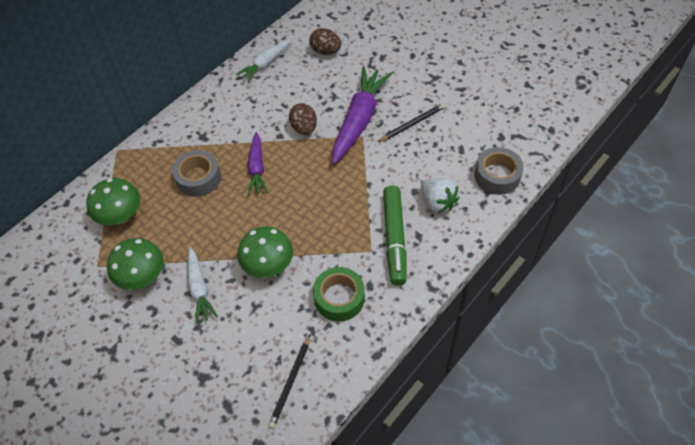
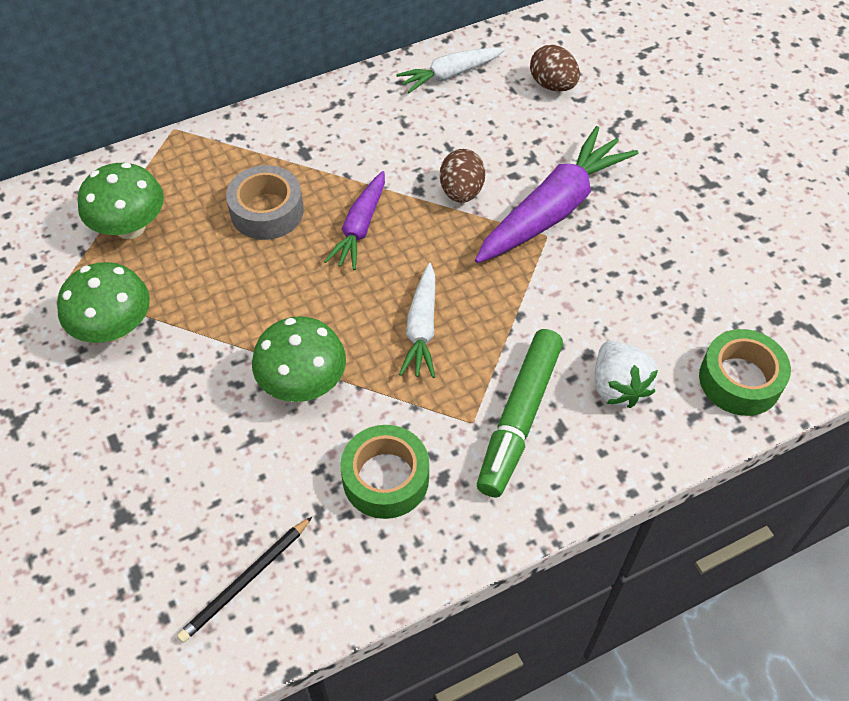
camera: 20 degrees right, 0 degrees up
white carrot [188,247,218,324] -> white carrot moved to [399,263,435,378]
black pencil [378,103,445,142] -> none
grey tape [474,147,523,195] -> green tape [699,329,791,416]

